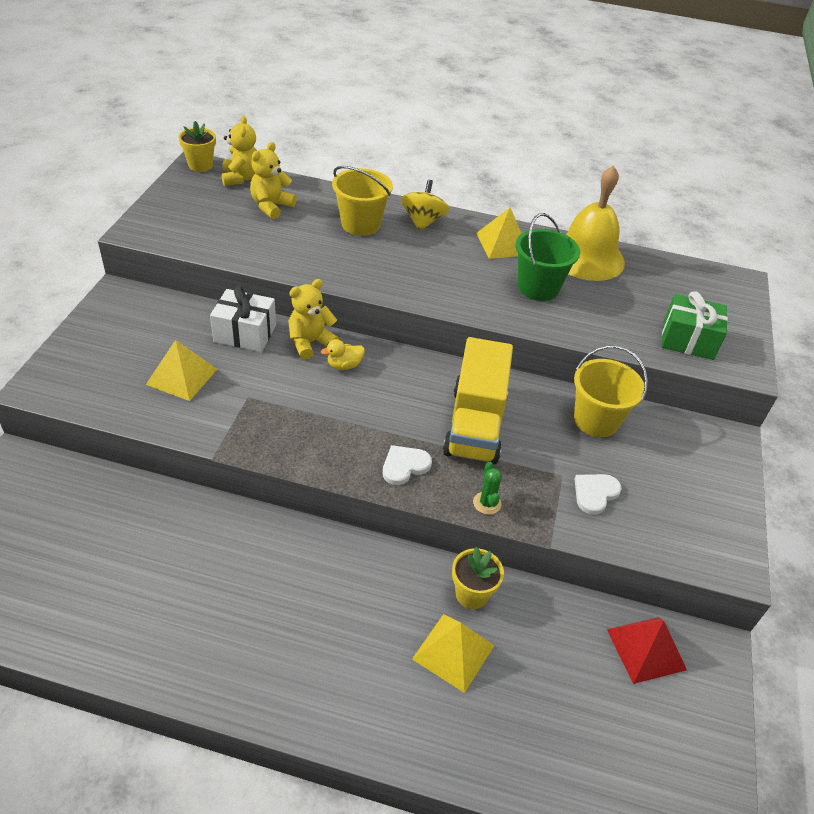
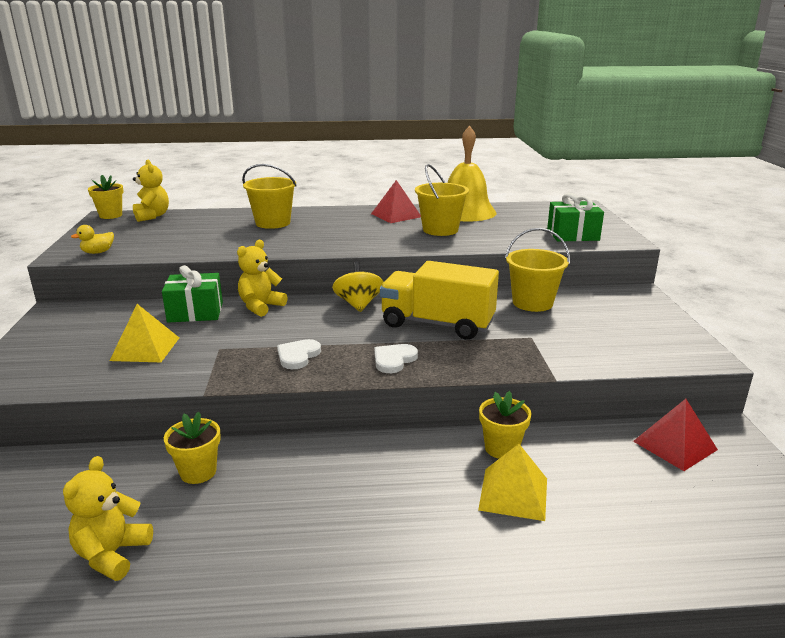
camera: 15 degrees left, 20 degrees down
white gift [210,286,276,352] -> green gift [162,265,223,323]
yellow teddy bear [250,142,297,219] -> yellow teddy bear moved to [63,456,153,581]
yellow duck [321,339,365,370] -> yellow duck moved to [71,225,114,254]
yellow spinning top [401,180,449,231] -> yellow spinning top moved to [332,262,383,312]
yellow truck [443,337,513,464] -> yellow truck turned 120 degrees clockwise [380,261,499,340]
green cactus [473,462,502,515] -> none
yellow pyramid [476,208,522,259] -> red pyramid [371,180,421,223]
green bucket [516,213,580,301] -> yellow bucket [415,164,469,236]
white heart [574,474,621,515] -> white heart moved to [277,339,321,369]
none -> yellow flower pot [164,412,221,484]

